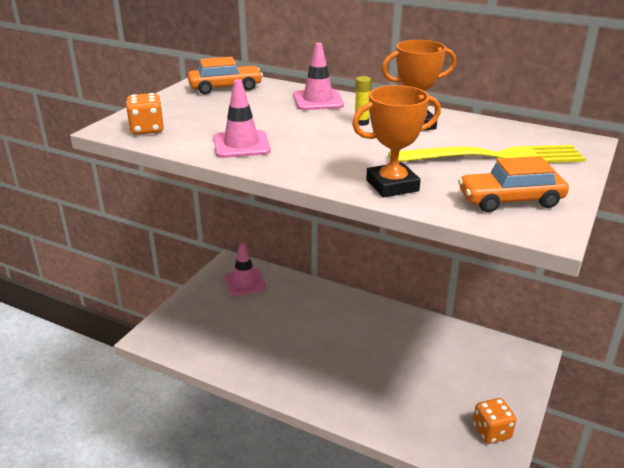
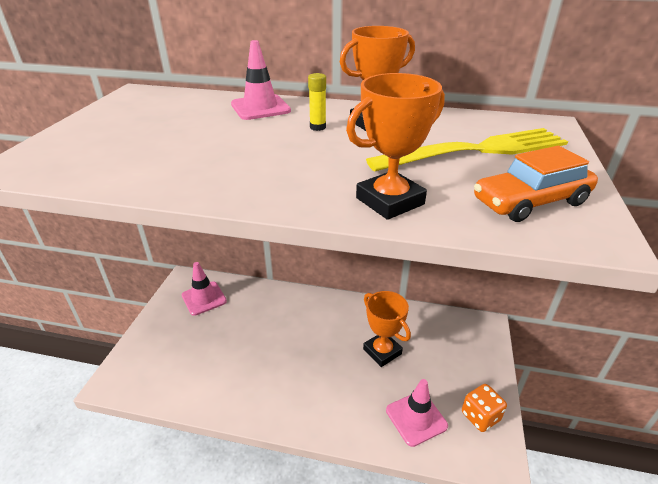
camera: 15 degrees left, 5 degrees up
orange dice [126,93,164,135] -> none
orange car [188,57,263,94] -> none
pink traffic cone [213,79,271,158] -> pink traffic cone moved to [386,379,448,447]
none -> orange trophy [363,291,411,367]

